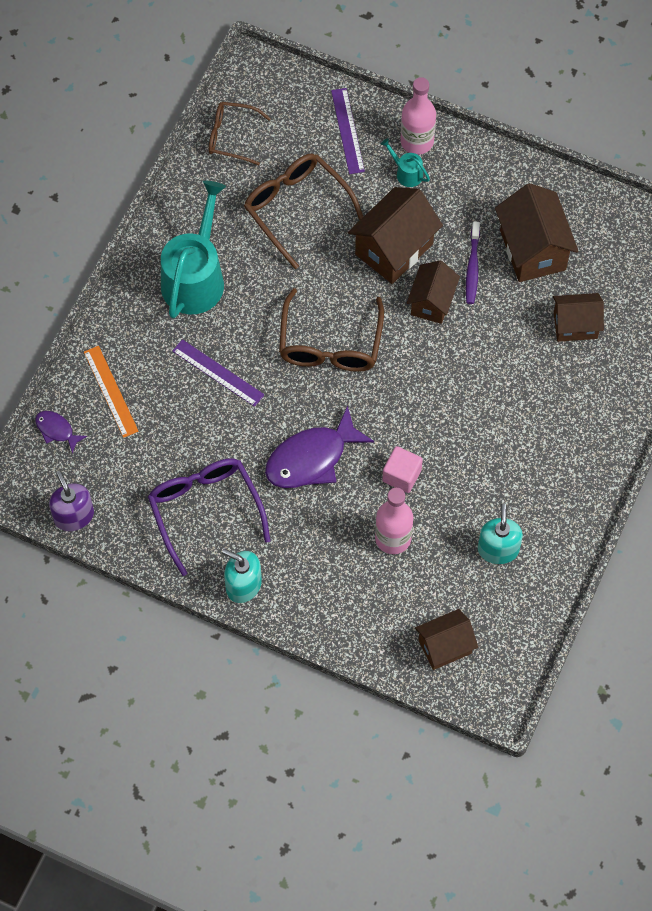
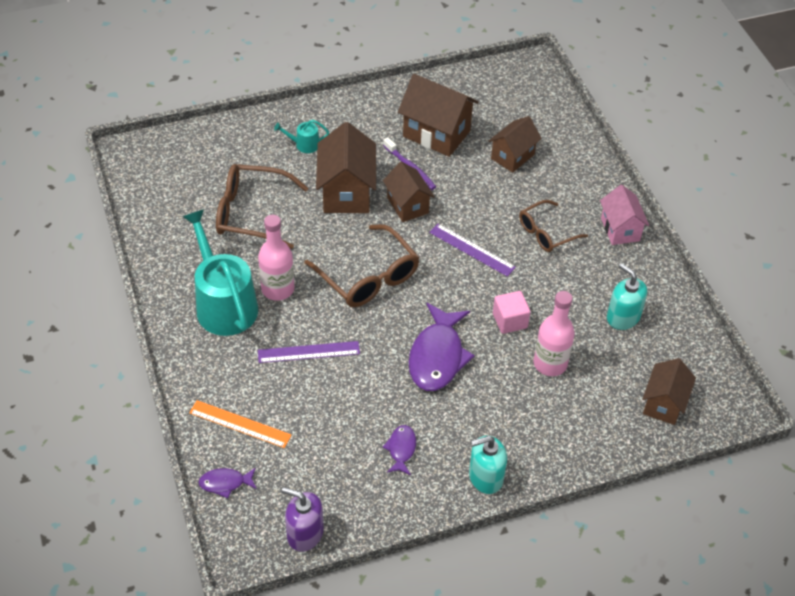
camera: 45 degrees left, 15 degrees down
purple glasses [148,458,270,576] -> purple fish [383,425,416,475]
brown glasses [209,102,271,165] -> brown glasses moved to [519,200,588,252]
purple ruler [331,88,365,174] -> purple ruler moved to [429,224,516,277]
pink bottle [400,77,436,155] -> pink bottle moved to [258,215,294,301]
none -> pink house [600,185,649,245]

